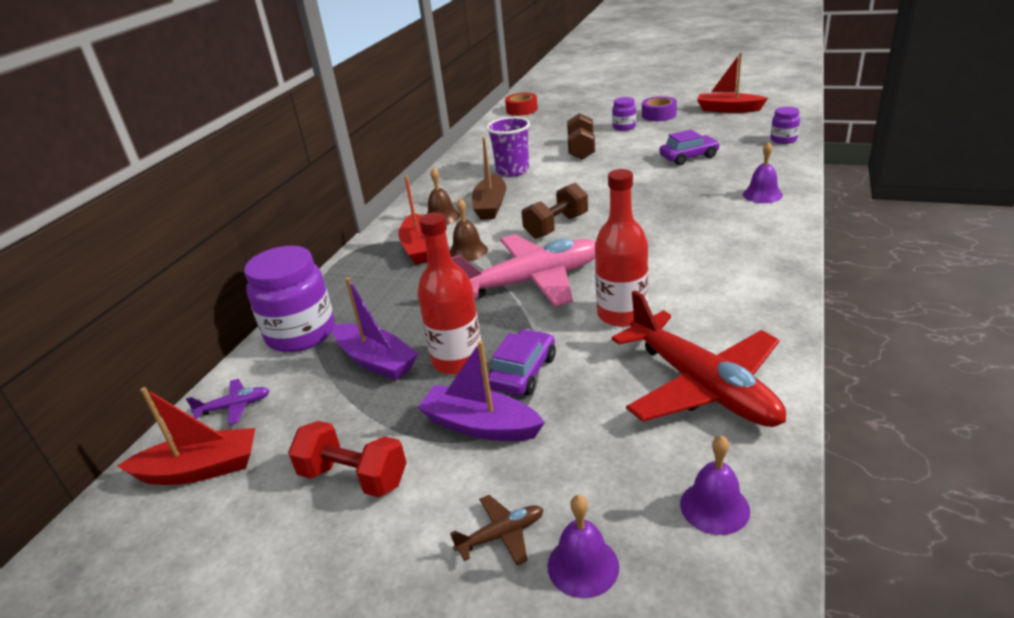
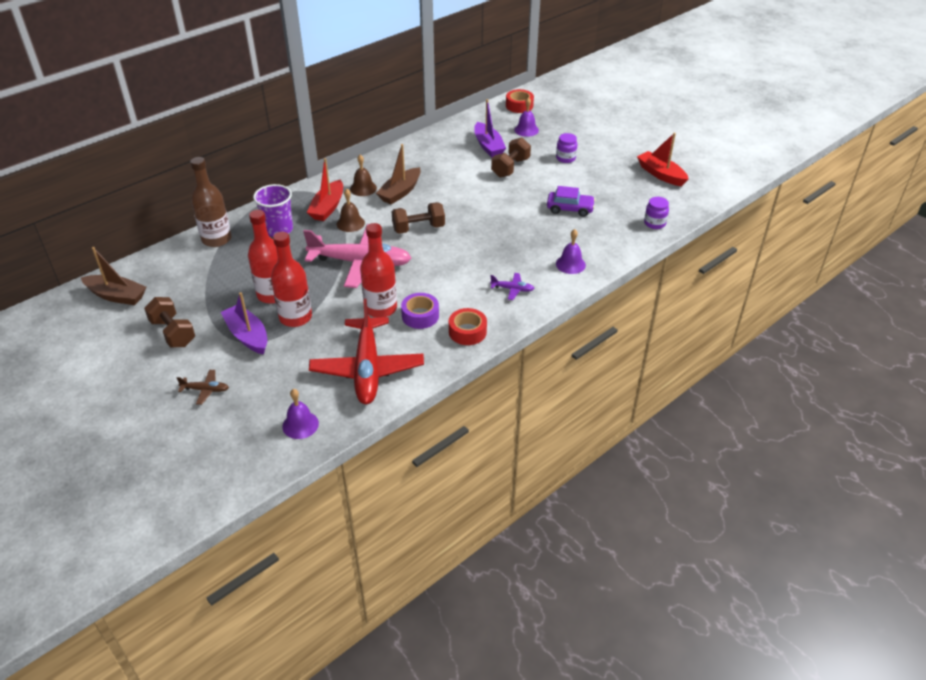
camera: 25 degrees right, 10 degrees up
red boat [117,387,255,485] -> brown boat [81,247,147,305]
purple plane [186,379,270,425] -> purple plane moved to [490,273,535,300]
purple jar [244,246,335,352] -> brown bottle [190,157,232,247]
red dumbbell [288,421,407,497] -> brown dumbbell [144,297,195,347]
purple boat [333,277,419,380] -> purple boat moved to [474,99,506,157]
purple cup [486,117,530,177] -> purple cup moved to [253,184,293,237]
purple car [488,329,556,395] -> red bottle [271,232,312,327]
purple bell [547,495,619,598] -> purple bell moved to [514,97,539,137]
purple tape [642,96,677,121] -> purple tape moved to [401,293,439,329]
none -> red tape [449,308,487,345]

